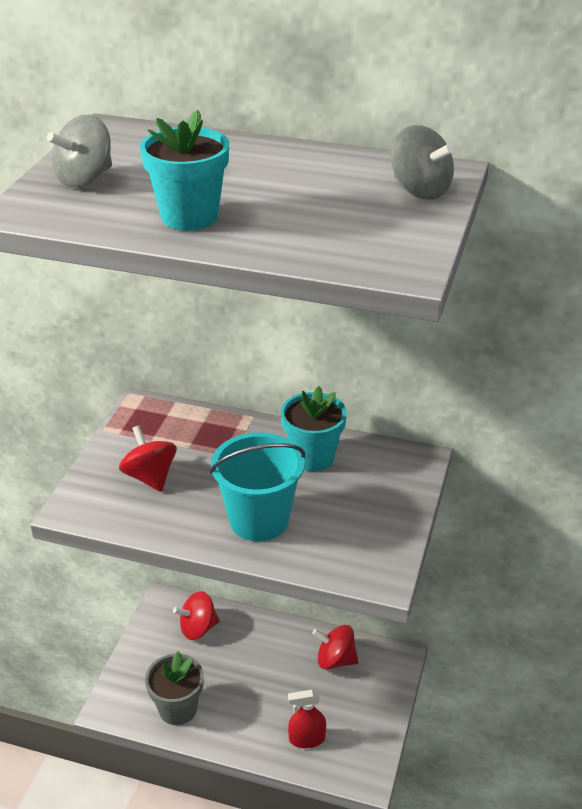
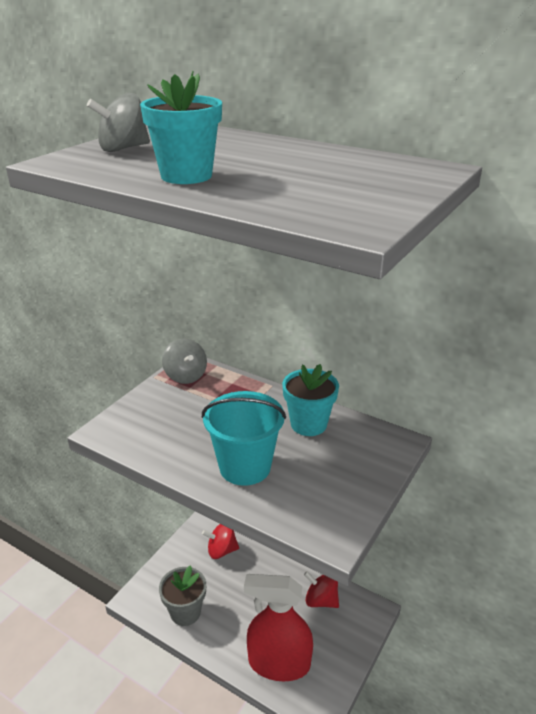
camera: 15 degrees right, 5 degrees down
red spinning top [119,426,177,492] -> none
red spray bottle [288,690,326,748] -> red spray bottle [244,574,313,681], size x2.04
grey spinning top [391,125,454,200] -> grey spinning top moved to [162,338,207,384]

